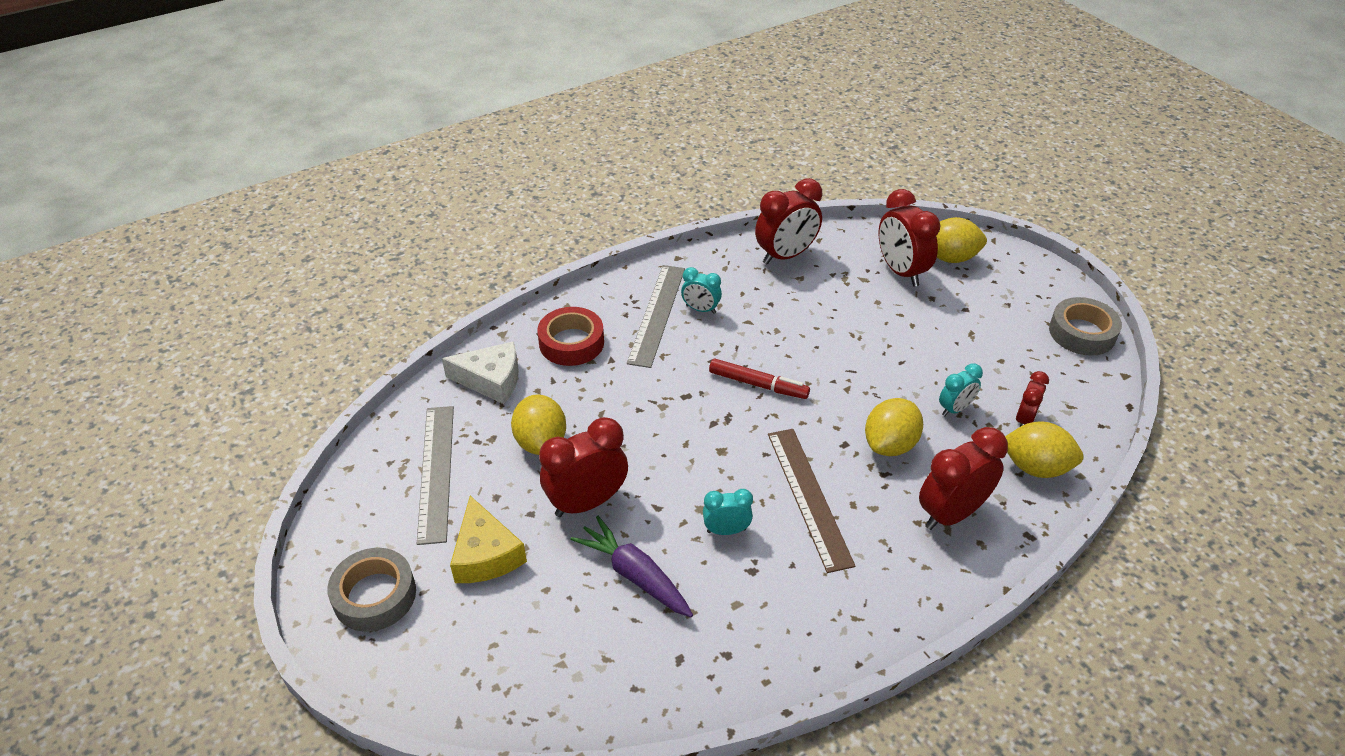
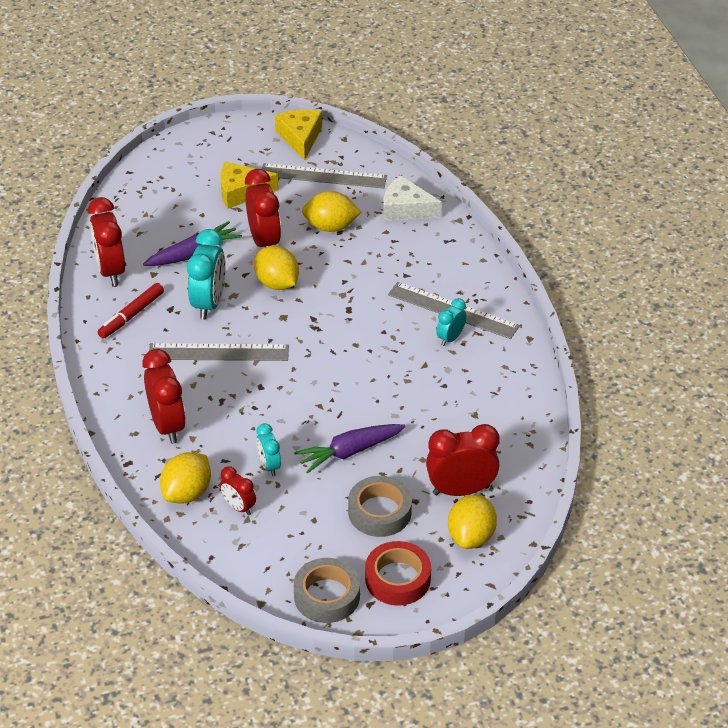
camera: 105 degrees right, 0 degrees up
grey tape [327,548,416,632] -> grey tape moved to [348,476,412,537]
white cheese [442,341,519,404] -> white cheese turned 90 degrees clockwise [383,175,442,221]
red tape [537,307,604,366] -> red tape moved to [365,541,431,606]
turquoise clock [703,489,753,535] -> turquoise clock [187,229,226,320], size x1.80
red marker [709,359,810,399] -> red marker moved to [98,283,164,339]
red clock [755,178,822,265] -> red clock moved to [88,197,125,286]
brown ruler [768,429,855,573] -> grey ruler [149,343,289,361]
yellow lemon [865,398,923,456] -> yellow lemon moved to [254,246,299,290]
none -> yellow cheese [275,110,322,160]
none -> purple carrot [294,424,406,474]

